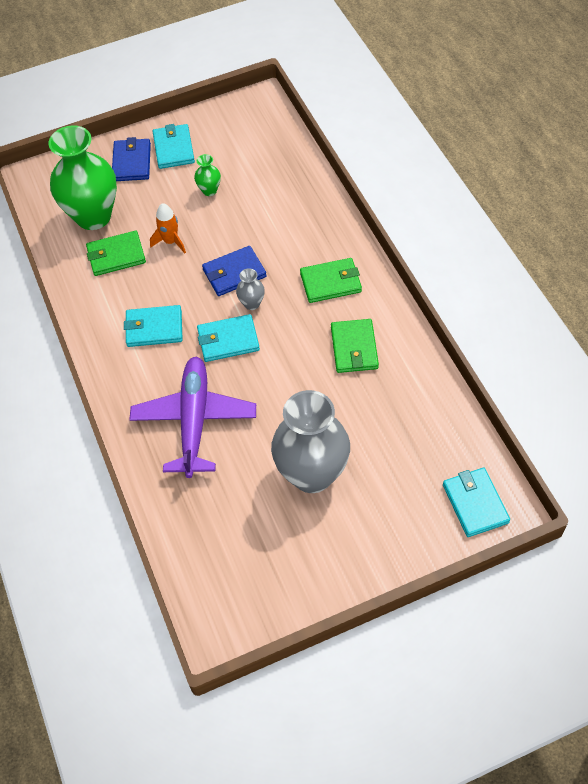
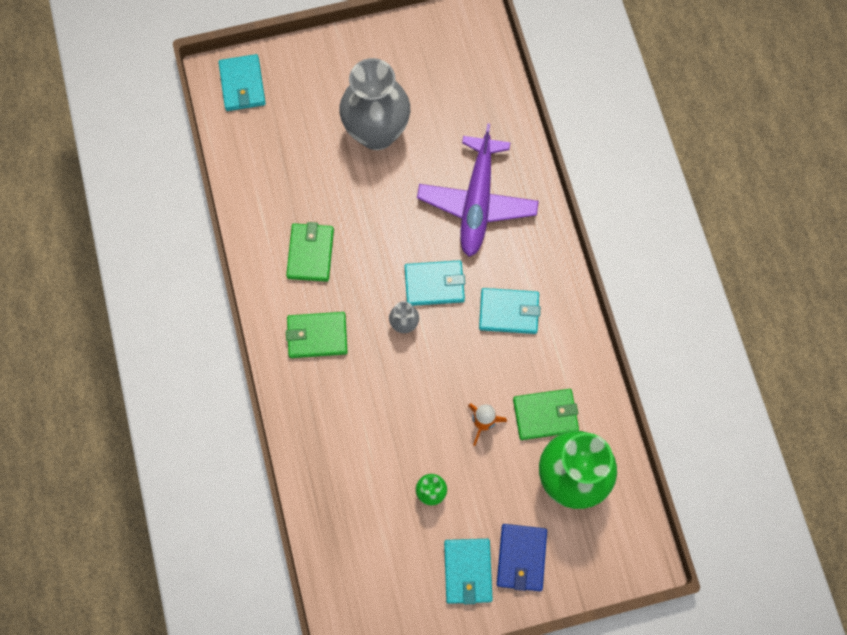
camera: 175 degrees left, 15 degrees up
blue wallet [202,246,267,296] -> none

